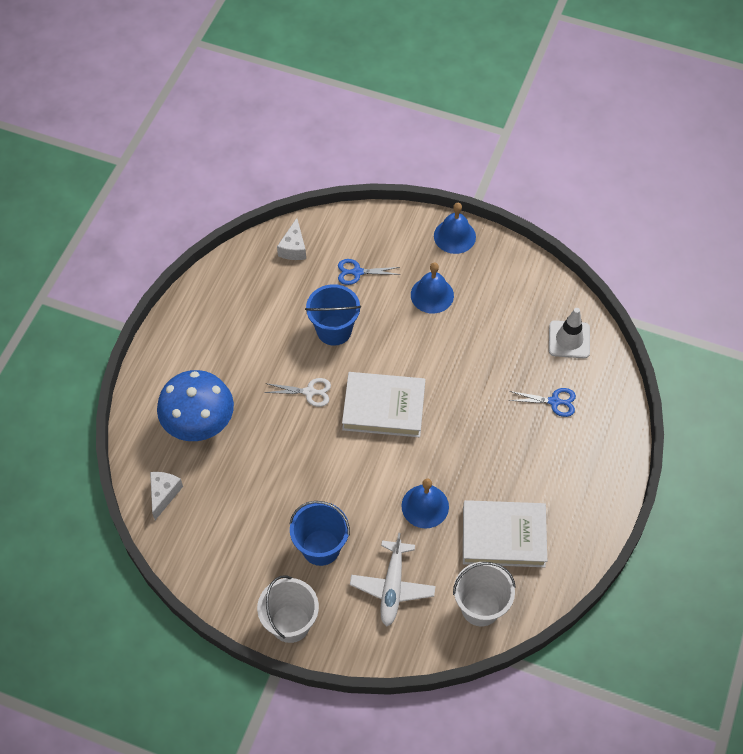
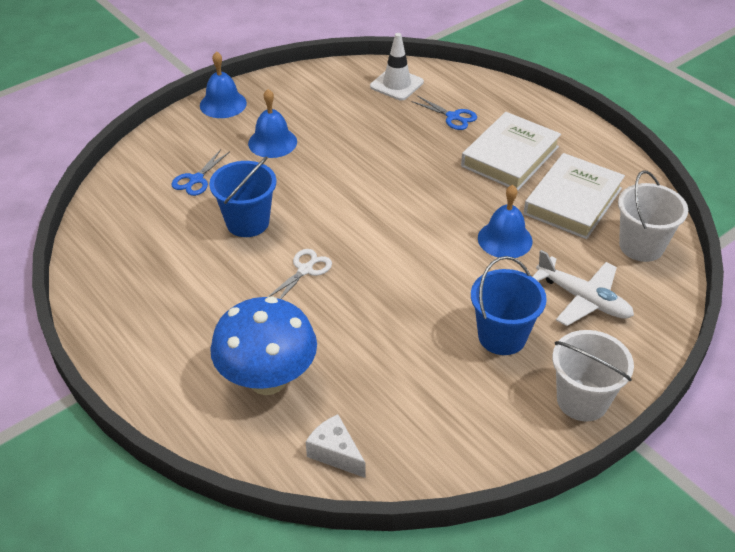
camera: 60 degrees left, 15 degrees down
white cheese [277,218,306,260] -> none
white book [342,372,425,437] -> white book moved to [461,112,561,191]
blue scissors [508,388,576,417] -> blue scissors turned 90 degrees clockwise [411,96,477,130]

